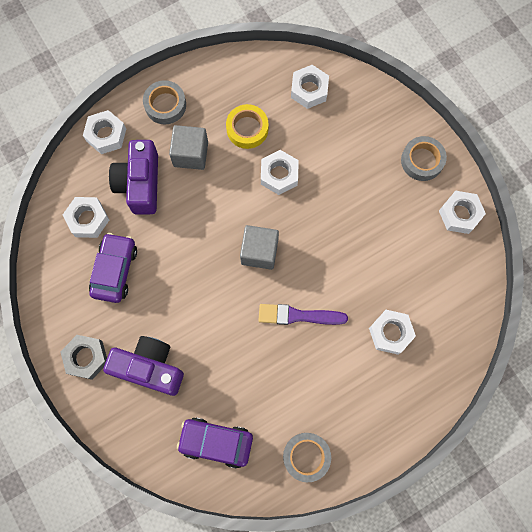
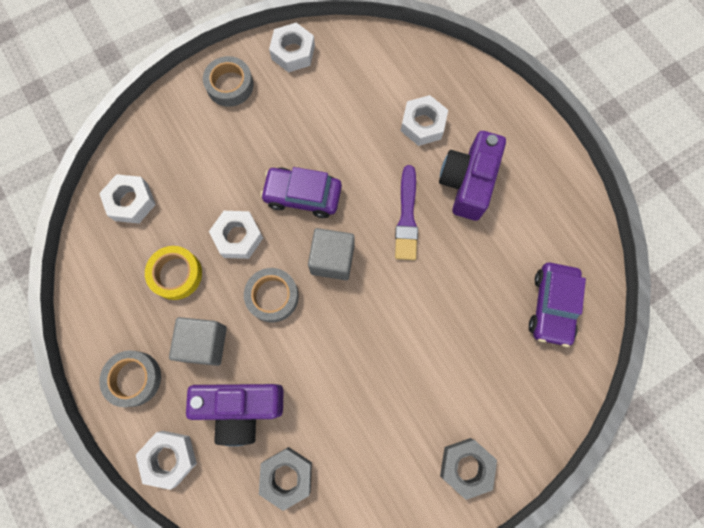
camera: 90 degrees left, 0 degrees up
white nut [63,197,109,238] -> grey nut [259,447,312,511]
purple car [89,233,137,303] -> purple car moved to [260,167,342,218]
purple camera [103,336,184,396] -> purple camera moved to [439,131,506,221]
grey tape [283,433,331,482] -> grey tape moved to [244,268,299,323]

